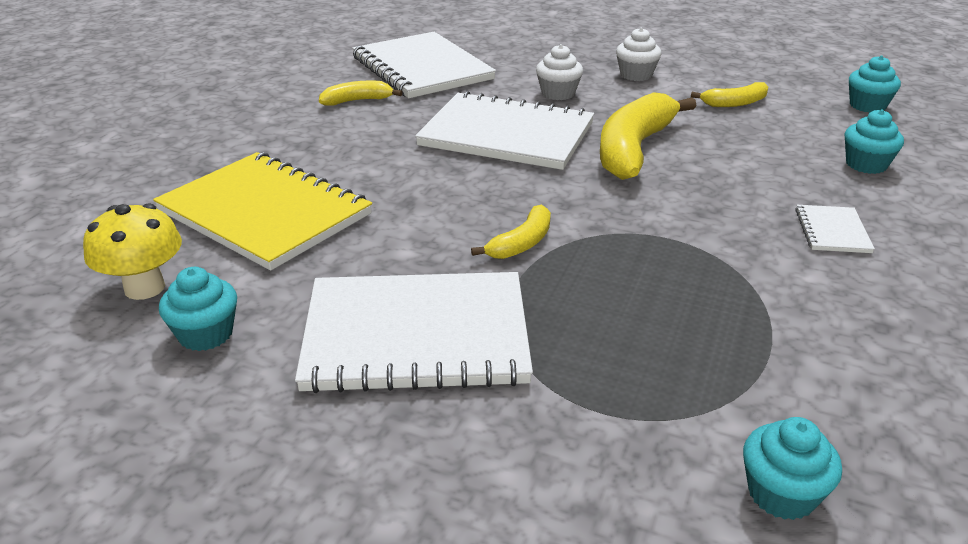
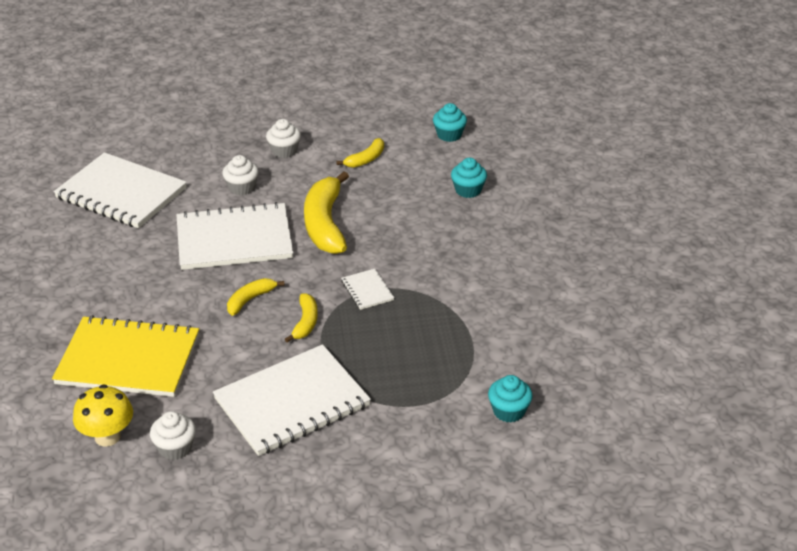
camera: 30 degrees left, 5 degrees up
turquoise cupcake [159,267,237,351] -> white cupcake [150,411,196,460]
yellow banana [319,81,403,105] -> yellow banana moved to [227,278,285,316]
white notebook [795,205,875,253] -> white notebook moved to [341,269,394,310]

